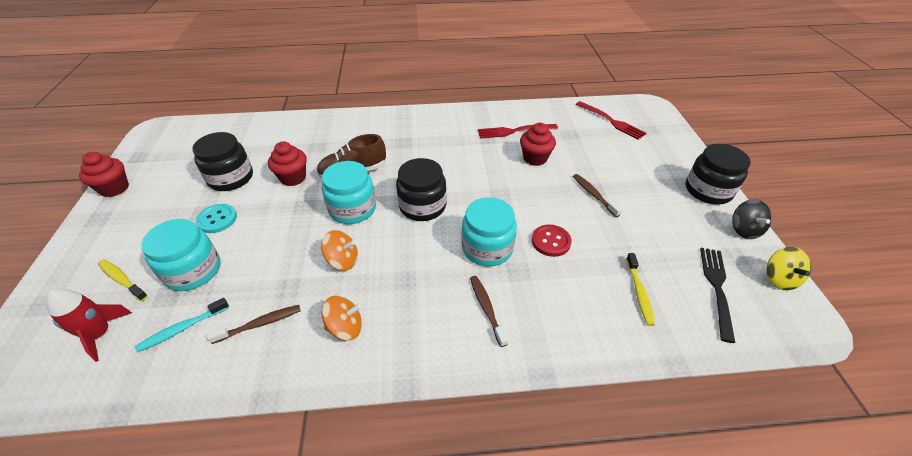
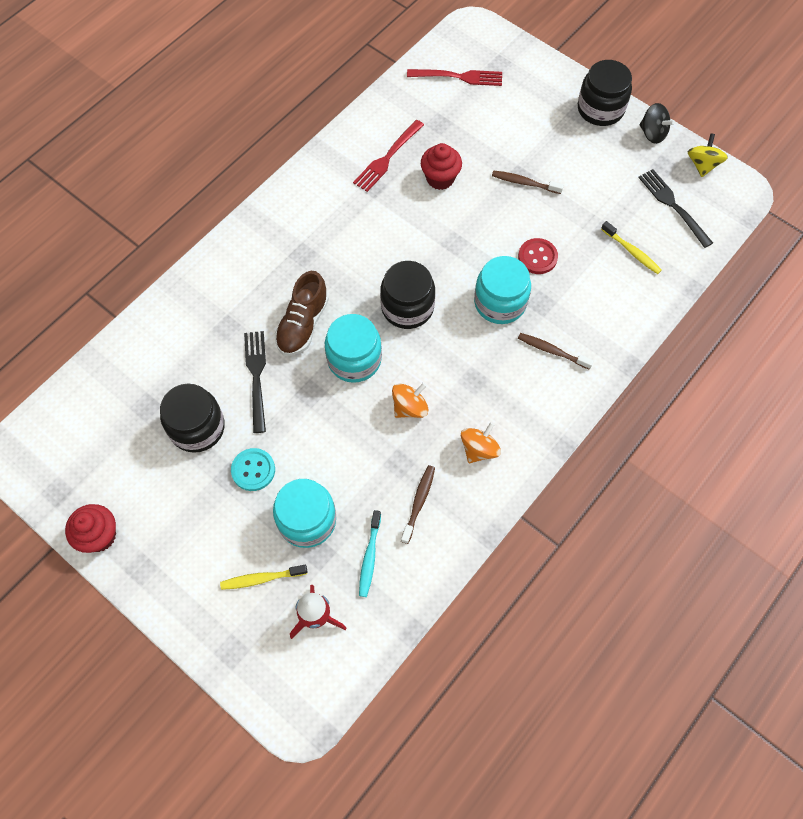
camera: 45 degrees left, 20 degrees up
red cupcake [268,141,307,186] -> black fork [244,331,266,433]
yellow spinning top [766,247,811,290] -> yellow spinning top turned 120 degrees counterclockwise [687,133,728,177]

